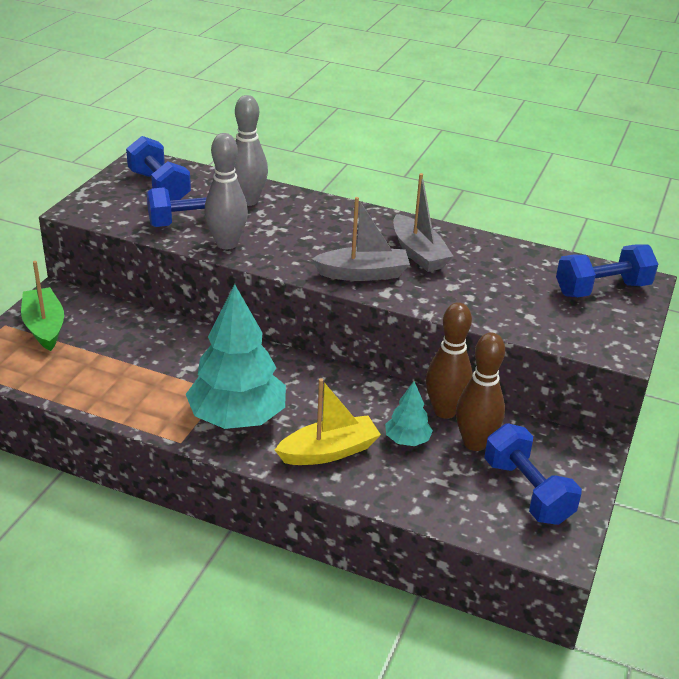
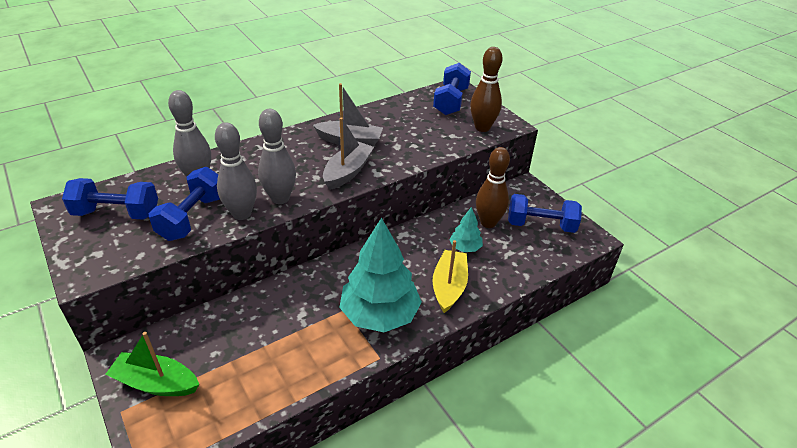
camera: 55 degrees left, 5 degrees up
brown bowling pin [426,302,473,419] -> brown bowling pin moved to [470,47,502,132]
none -> grey bowling pin [258,109,296,204]

